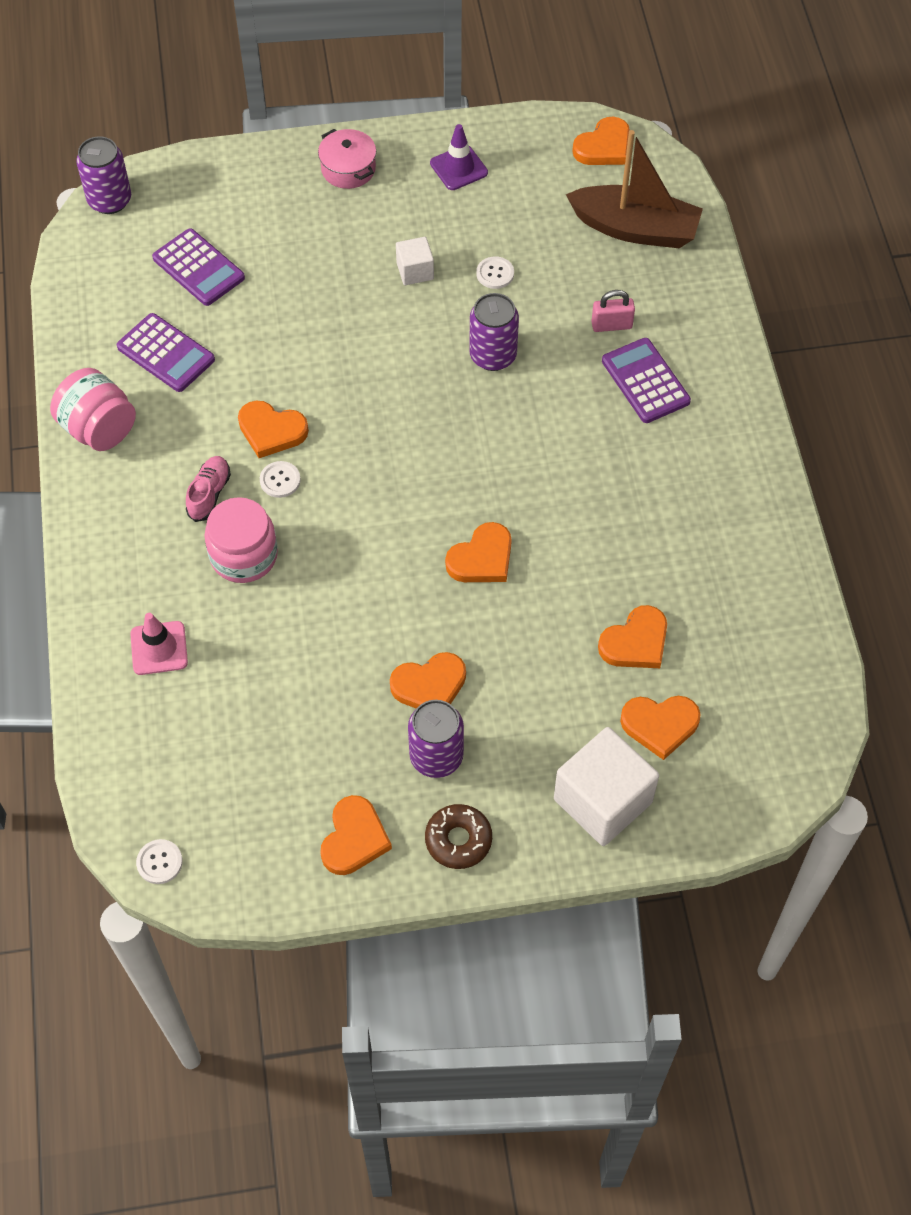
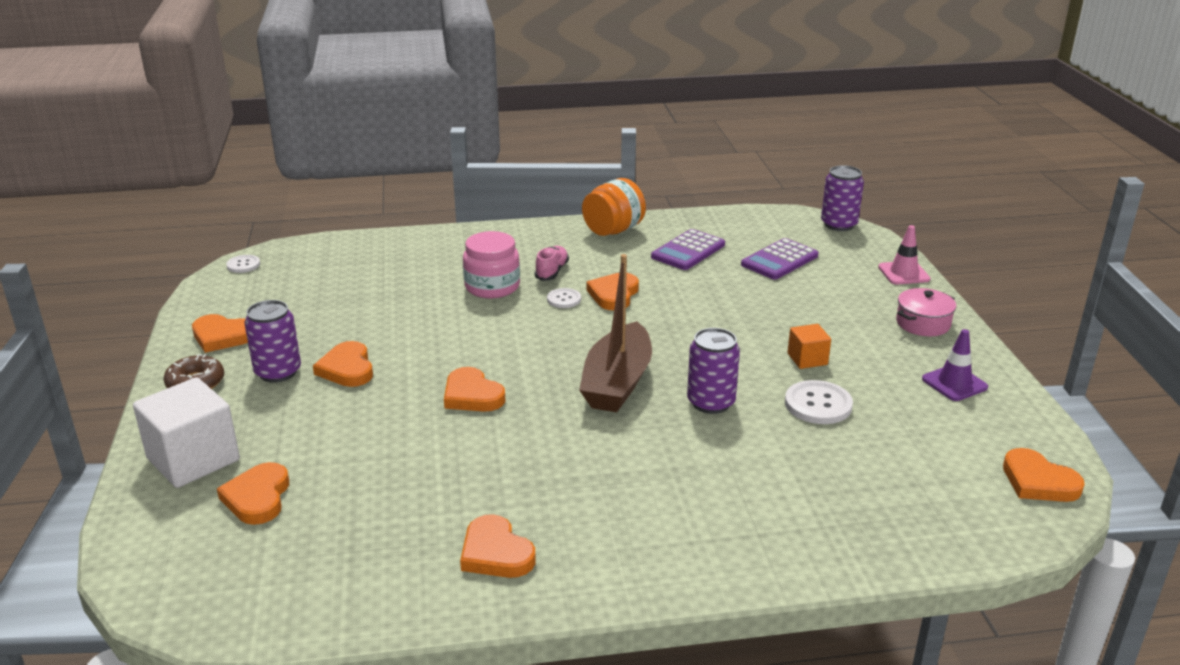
camera: 90 degrees right, 30 degrees down
pink jar [50,368,136,451] -> orange jar [582,178,646,236]
pink traffic cone [130,613,188,675] -> pink traffic cone moved to [878,225,930,285]
pink shoe [186,456,231,522] -> pink shoe turned 90 degrees counterclockwise [535,246,569,281]
white cube [396,237,434,285] -> orange cube [788,324,831,369]
white button [476,256,514,289] -> white button [785,380,853,424], size x1.67
brown boat [566,130,703,248] -> brown boat moved to [579,254,652,412]
pink padlock [591,290,635,332] -> none
orange heart [598,605,667,668] -> orange heart moved to [460,514,536,578]
purple calculator [602,338,691,423] -> none

